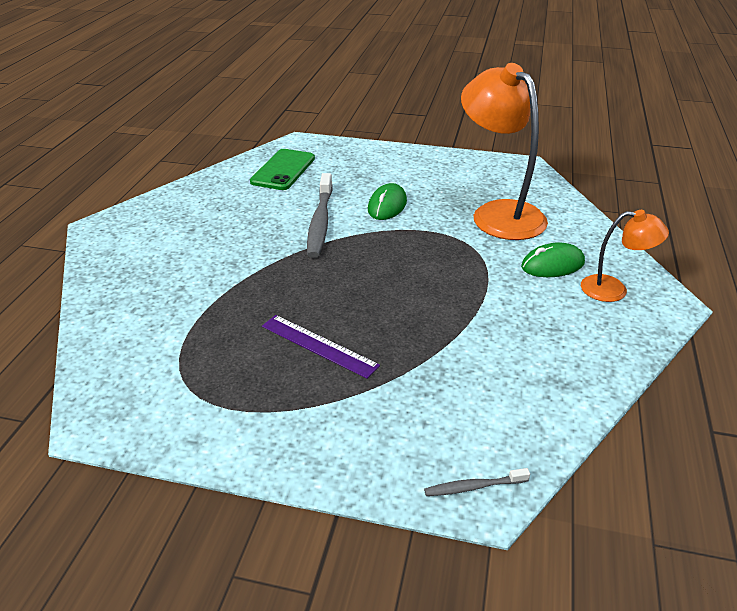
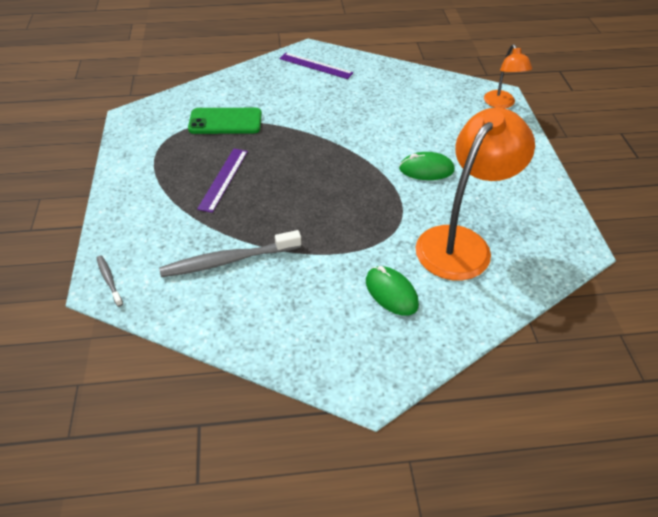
camera: 70 degrees right, 10 degrees up
green phone [250,149,315,190] -> green phone moved to [188,108,262,134]
grey toothbrush [307,173,333,258] -> grey toothbrush moved to [159,230,302,277]
orange lamp [581,210,669,302] -> orange lamp moved to [484,44,532,108]
none -> purple ruler [279,53,353,79]

